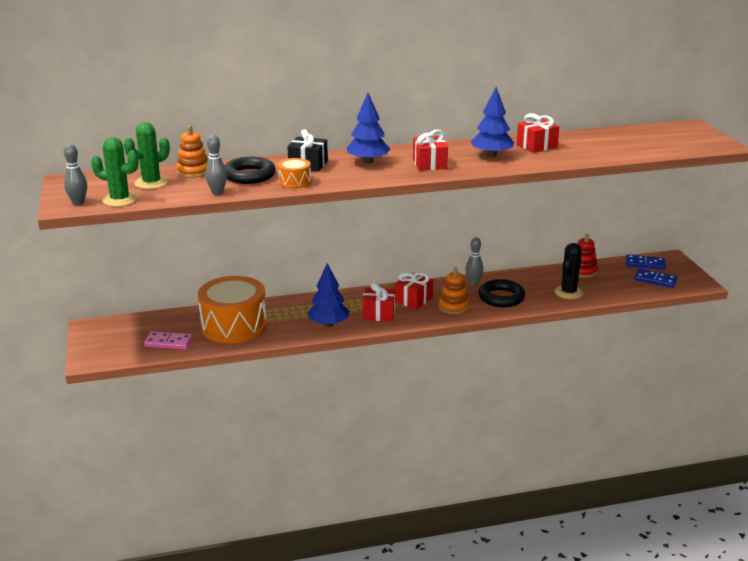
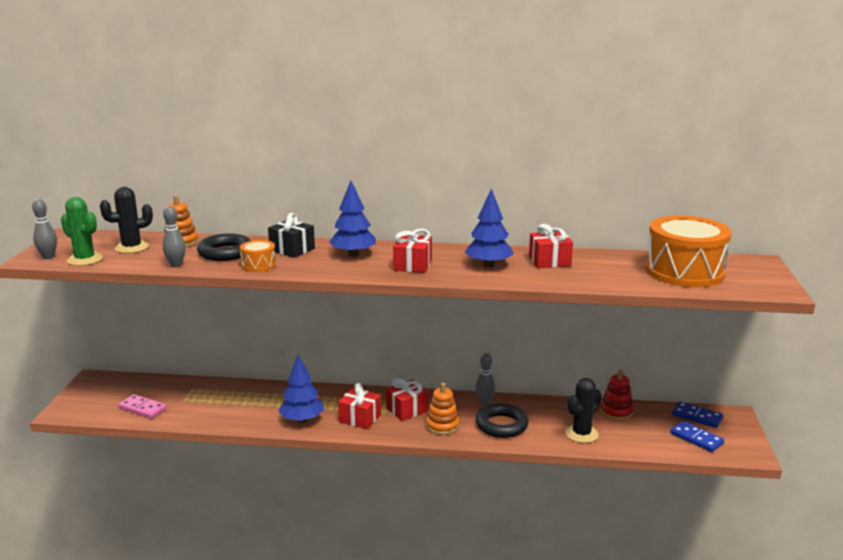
camera: 20 degrees right, 5 degrees down
green cactus [124,122,170,189] -> black cactus [100,187,153,253]
orange drum [198,276,267,343] -> orange drum moved to [645,216,732,287]

